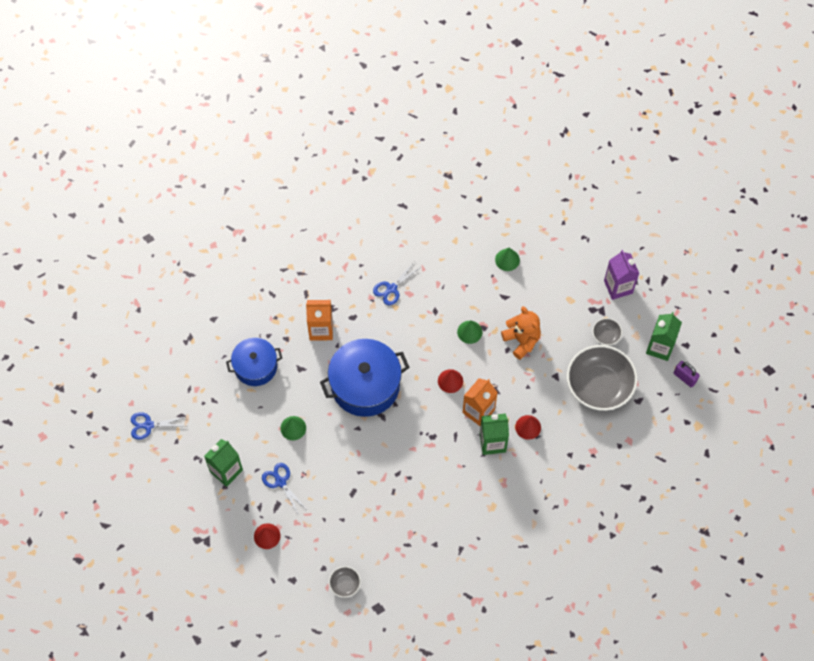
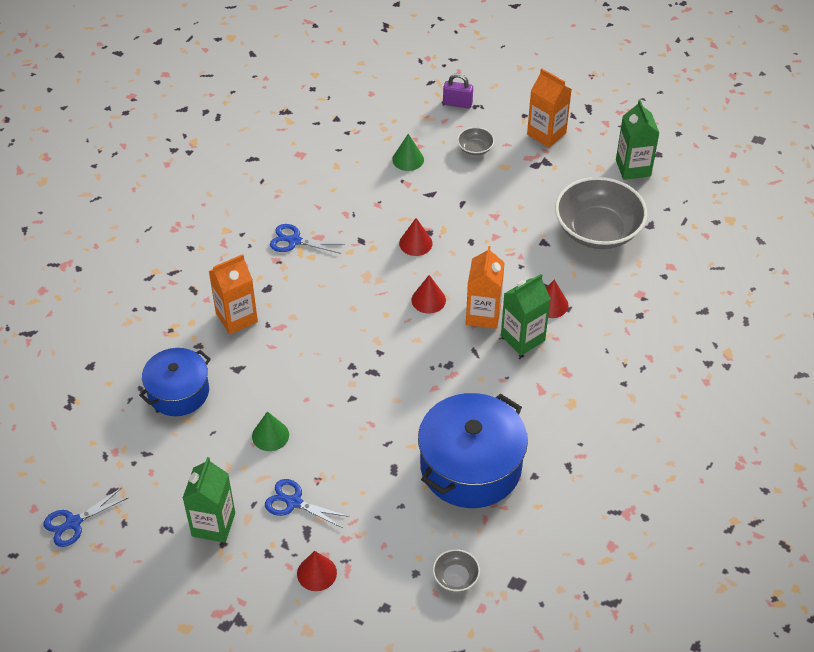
camera: 30 degrees left, 15 degrees down
blue pot [320,339,410,417] -> blue pot moved to [418,393,528,508]
blue scissors [373,262,421,305] -> blue scissors turned 90 degrees clockwise [270,224,345,254]
green cone [457,321,482,344] -> red cone [399,218,433,256]
orange teddy bear [501,306,541,360] -> none
grey bowl [593,318,622,345] -> grey bowl moved to [457,127,494,156]
purple carton [604,250,639,300] -> orange carton [527,69,572,148]
purple padlock [674,361,700,387] -> purple padlock moved to [443,73,473,109]

